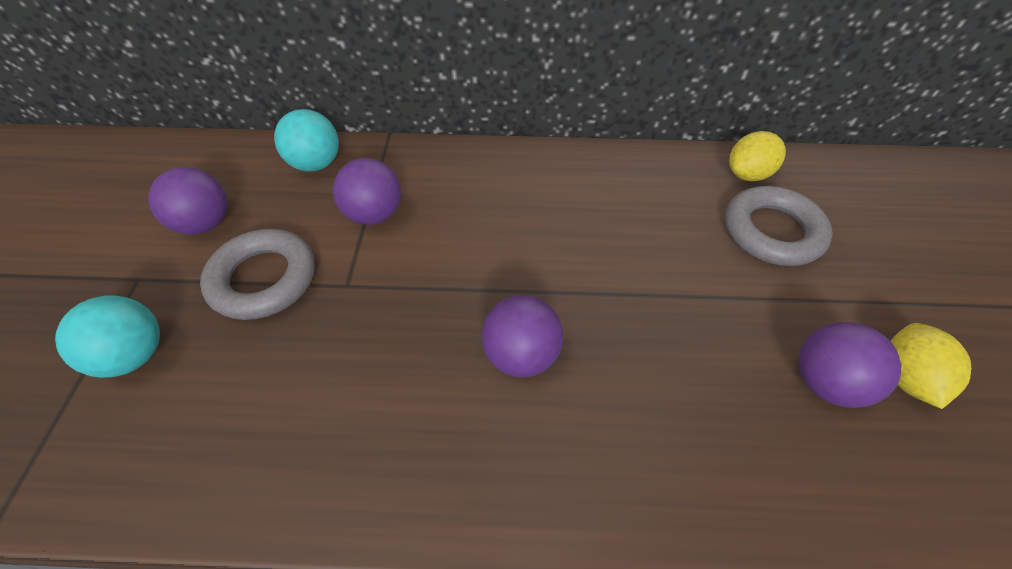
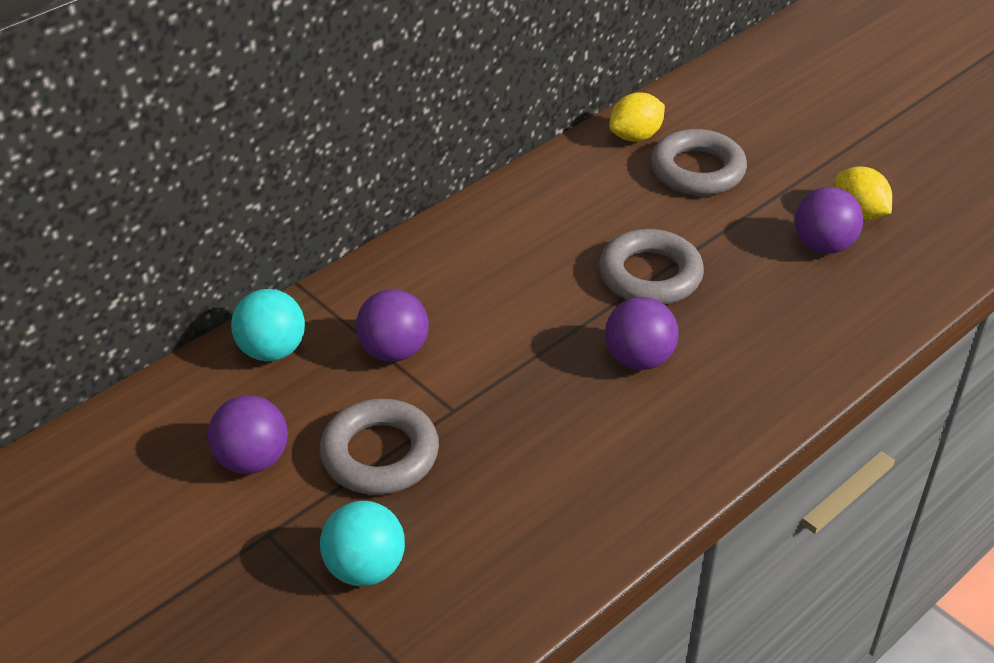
camera: 45 degrees left, 10 degrees down
yellow lemon [729,131,786,181] -> yellow lemon turned 45 degrees clockwise [609,92,665,142]
none -> grey ring [599,229,704,305]

